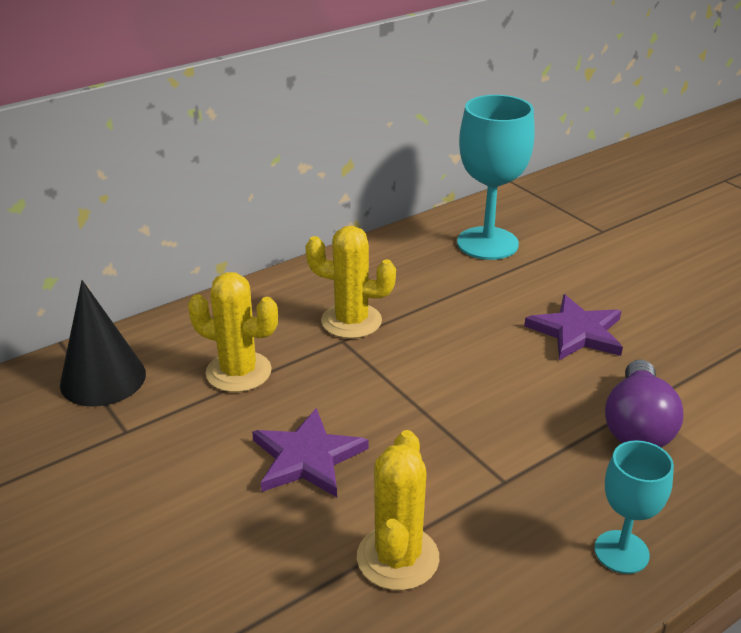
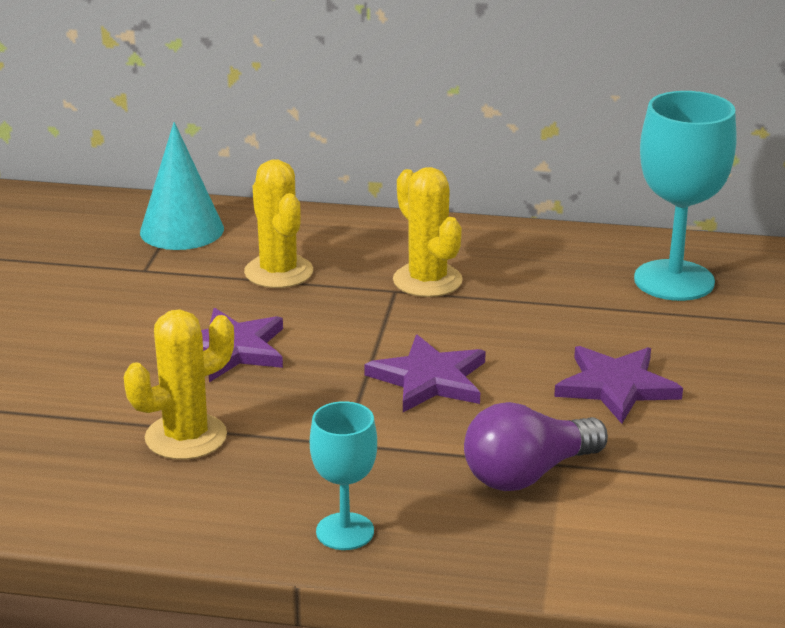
camera: 45 degrees right, 5 degrees down
black cone [60,280,146,406] -> turquoise cone [140,122,224,250]
none -> purple star [364,335,486,412]

